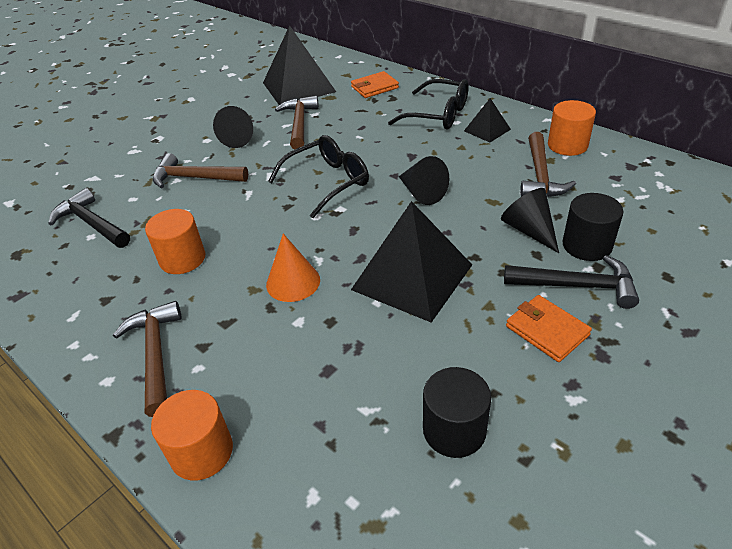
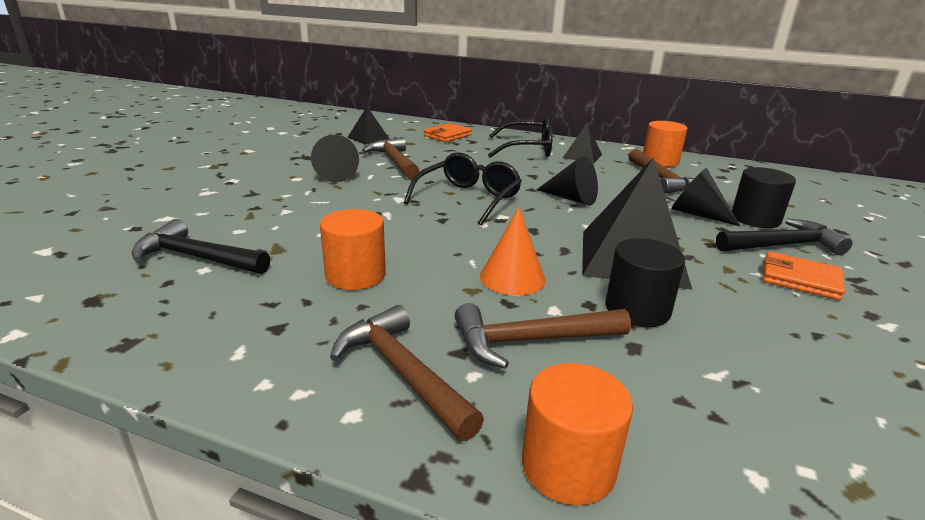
camera: 25 degrees left, 15 degrees down
brown hammer [153,153,248,189] -> brown hammer moved to [455,303,631,369]
black pyramid [263,25,336,105] -> black pyramid [347,107,389,144], size x0.49
black cylinder [423,367,491,458] -> black cylinder moved to [605,238,685,327]

